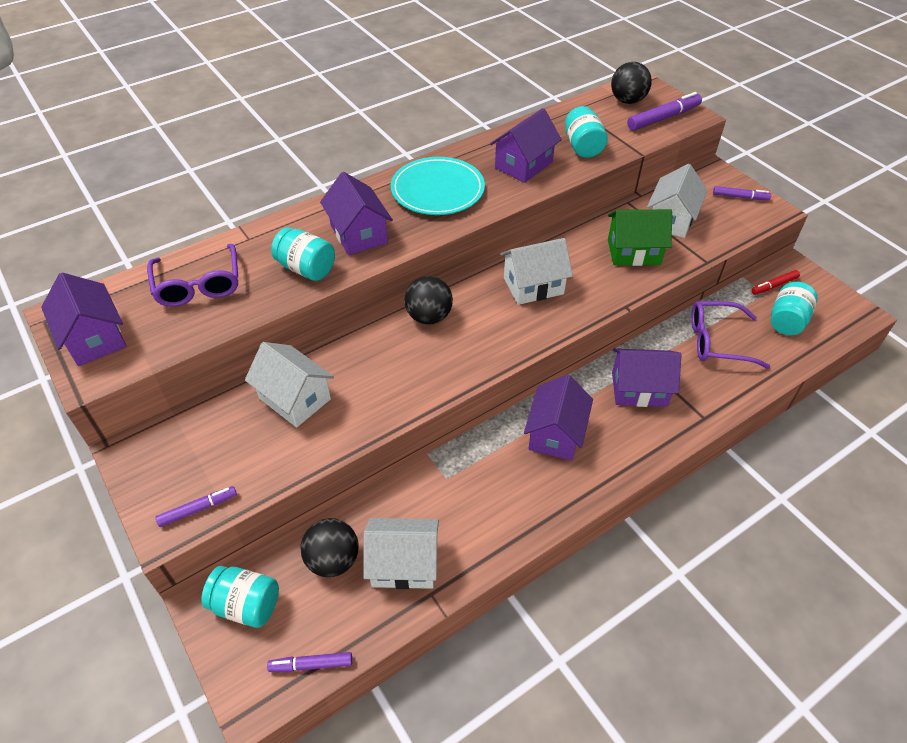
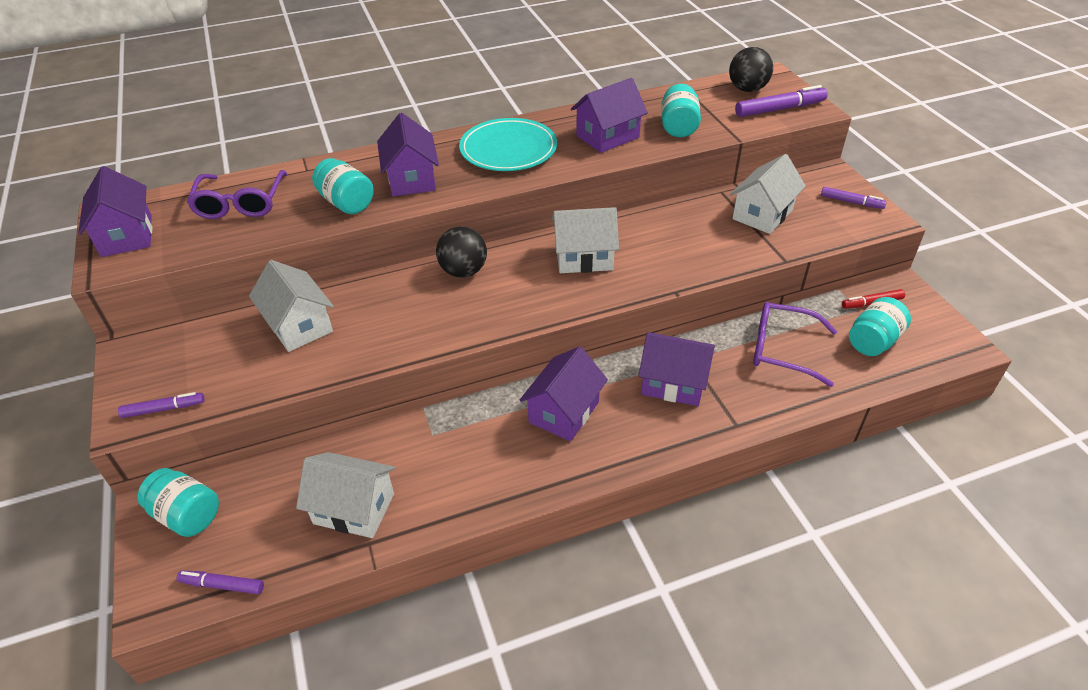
camera: 15 degrees right, 5 degrees down
black ball [301,518,359,577] -> none
green house [608,209,672,266] -> none

